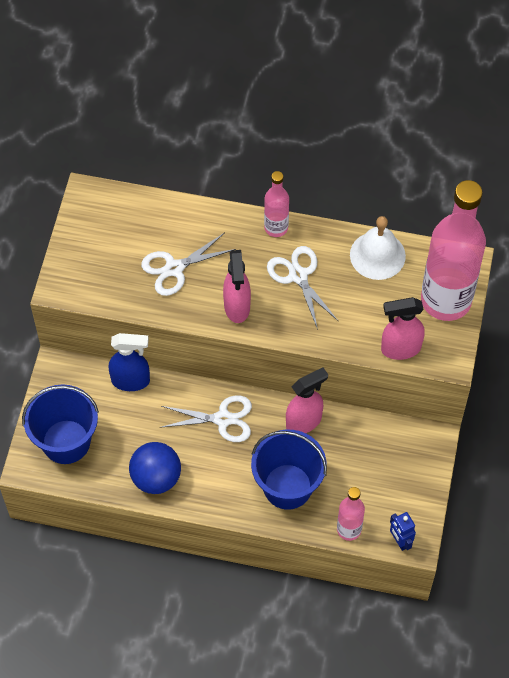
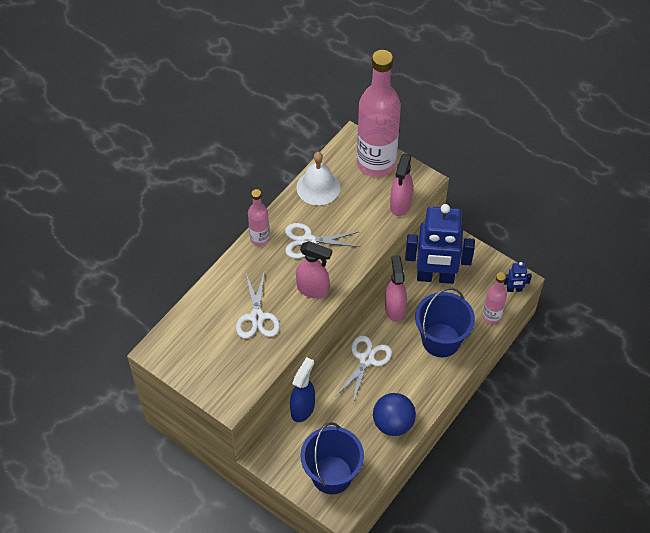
camera: 65 degrees left, 5 degrees down
none -> blue robot [405,204,475,284]

